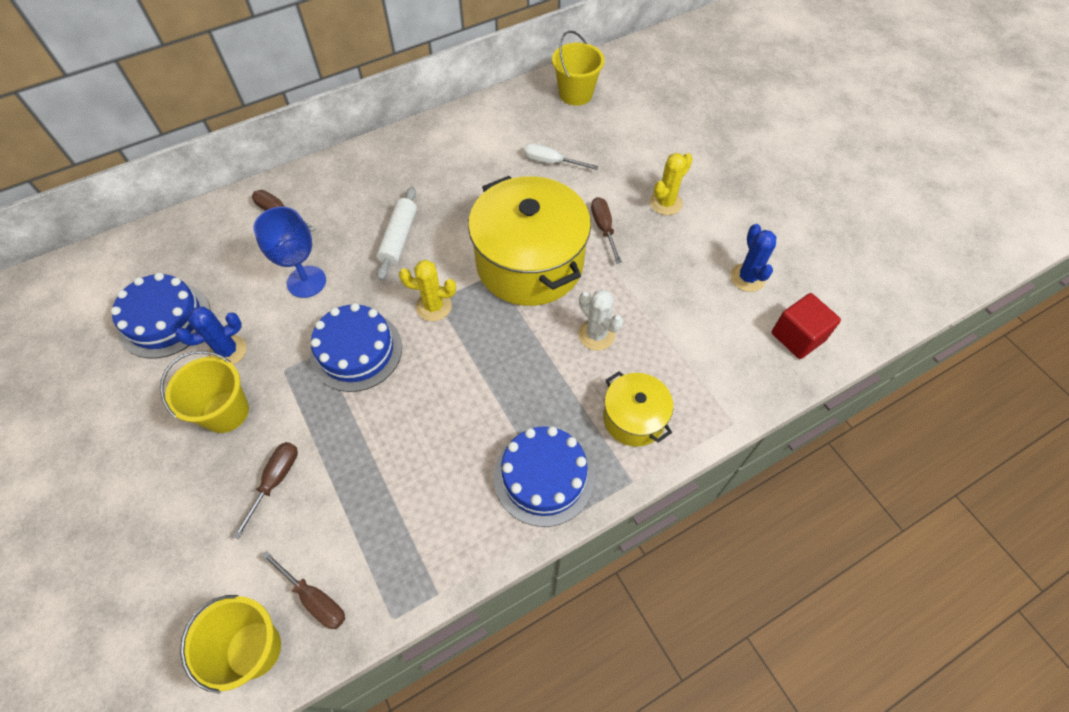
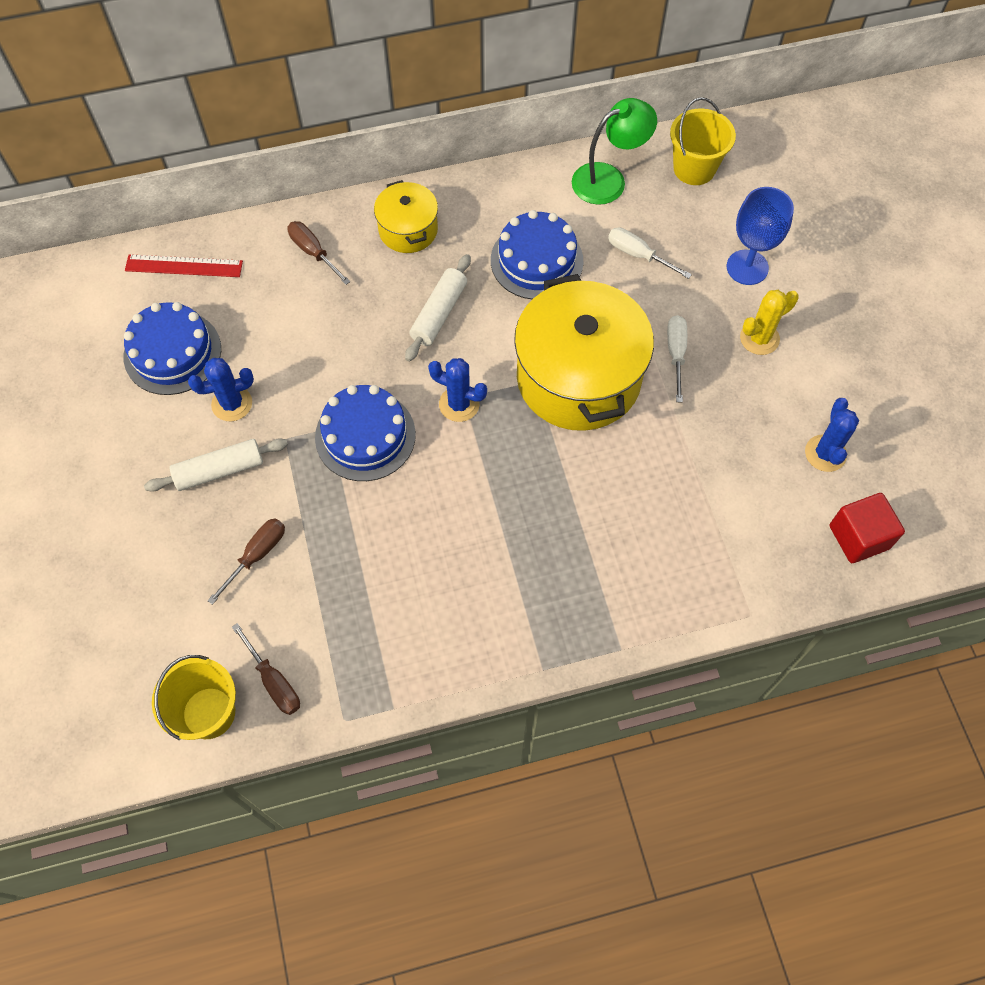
camera: 15 degrees right, 5 degrees up
yellow bucket [160,351,249,433] -> white rolling pin [144,438,288,492]
blue goblet [253,207,326,298] -> blue goblet moved to [727,187,794,285]
yellow cactus [399,260,456,321] -> blue cactus [428,358,487,422]
blue cake [494,426,595,527] -> blue cake moved to [491,210,584,299]
white cactus [578,290,623,350] -> none
brown screwdriver [591,197,622,264] -> white screwdriver [667,315,687,402]
yellow pot [603,371,673,447] -> yellow pot moved to [374,180,438,253]
none -> red ruler [125,254,243,277]
none -> green lamp [572,98,657,205]

